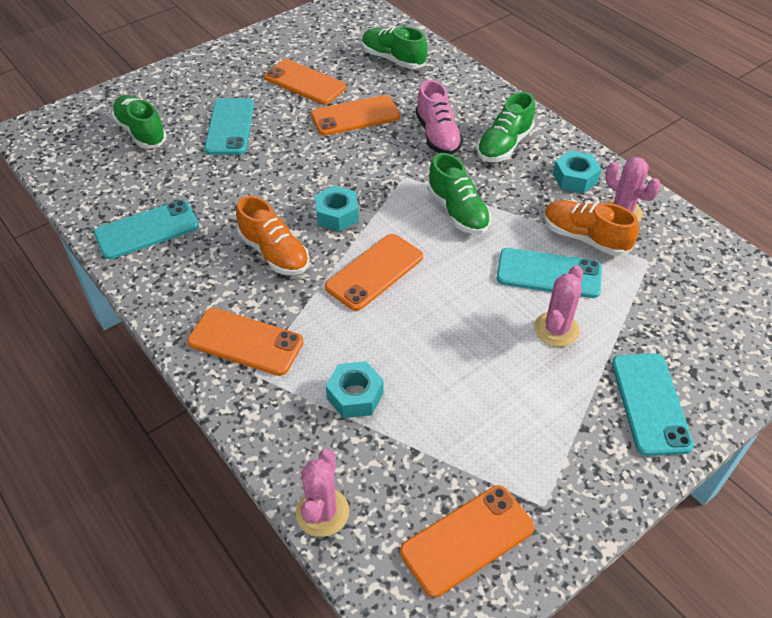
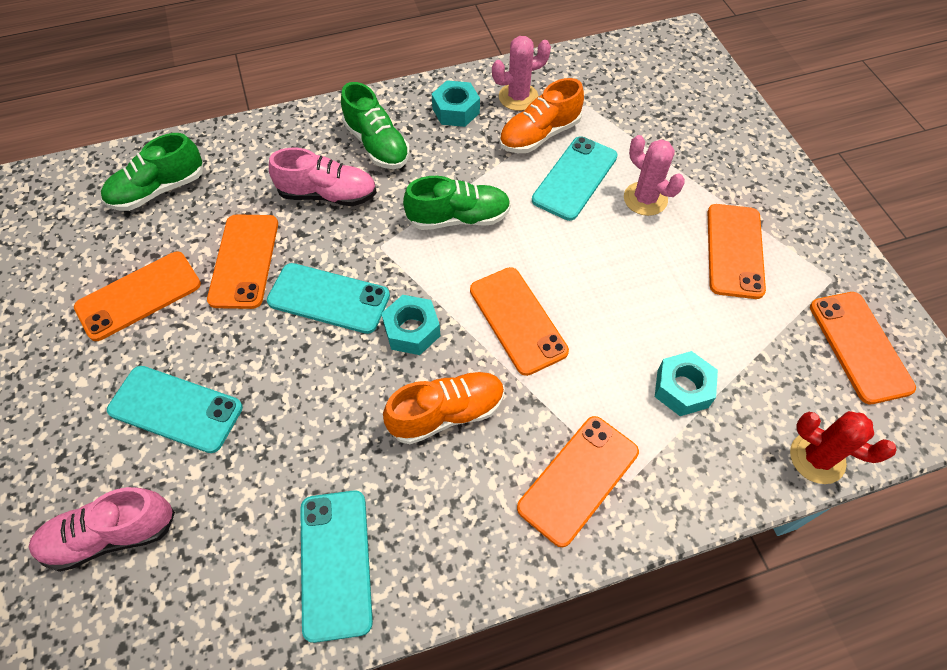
camera: 70 degrees left, 10 degrees up
green shoe [111,95,167,149] -> pink shoe [29,487,175,572]
pink cactus [296,449,349,537] -> red cactus [790,411,896,484]
turquoise phone [612,353,694,456] -> turquoise phone moved to [267,263,390,334]
none -> orange phone [708,204,766,299]

